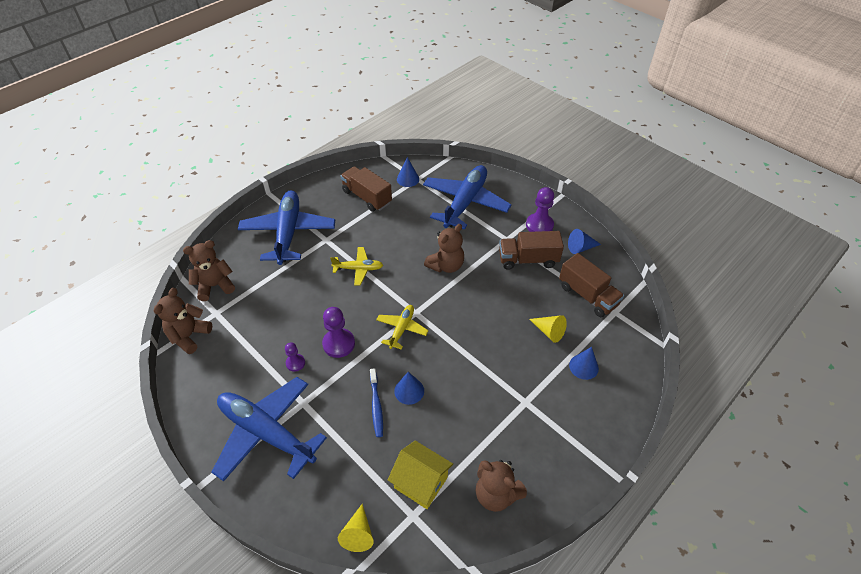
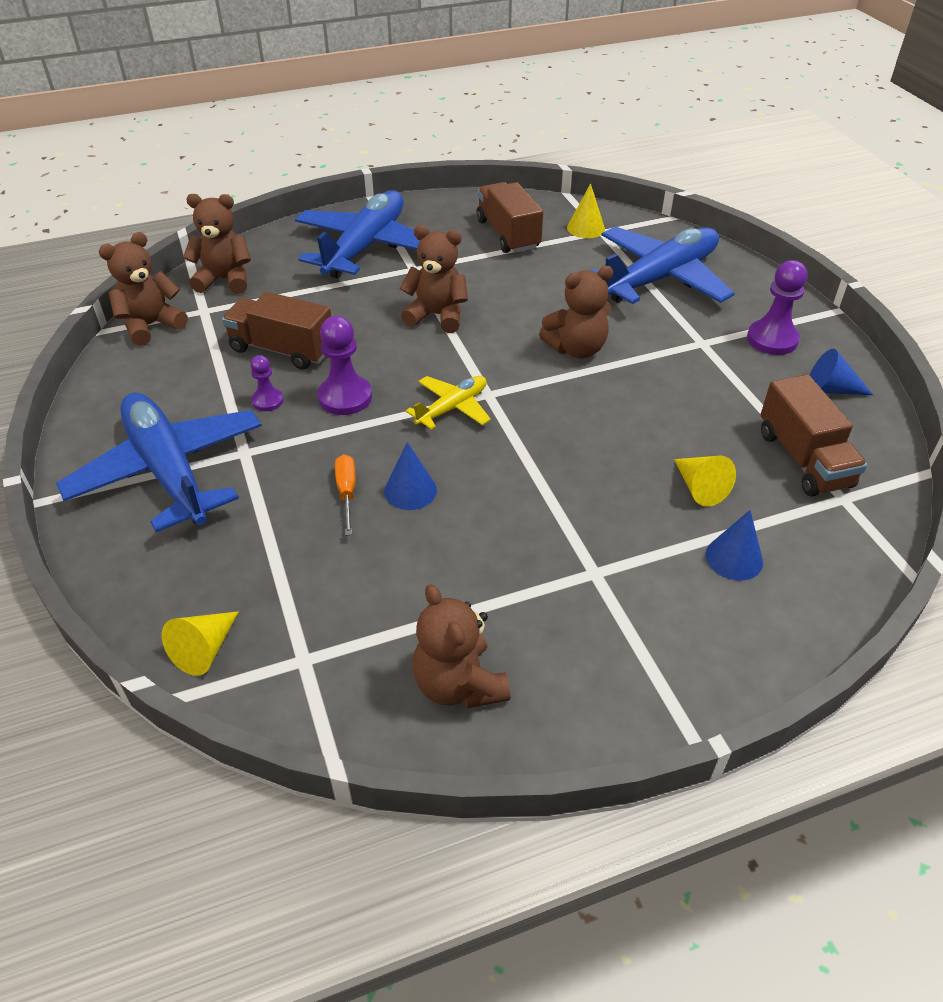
camera: 25 degrees right, 5 degrees down
yellow plane [330,247,383,285] -> brown teddy bear [400,225,468,333]
blue toothbrush [370,368,383,437] -> orange screwdriver [335,454,355,536]
yellow house [388,441,453,509] -> none
blue cone [397,157,419,187] -> yellow cone [567,183,605,238]
brown truck [499,231,564,270] -> brown truck moved to [222,292,331,370]

